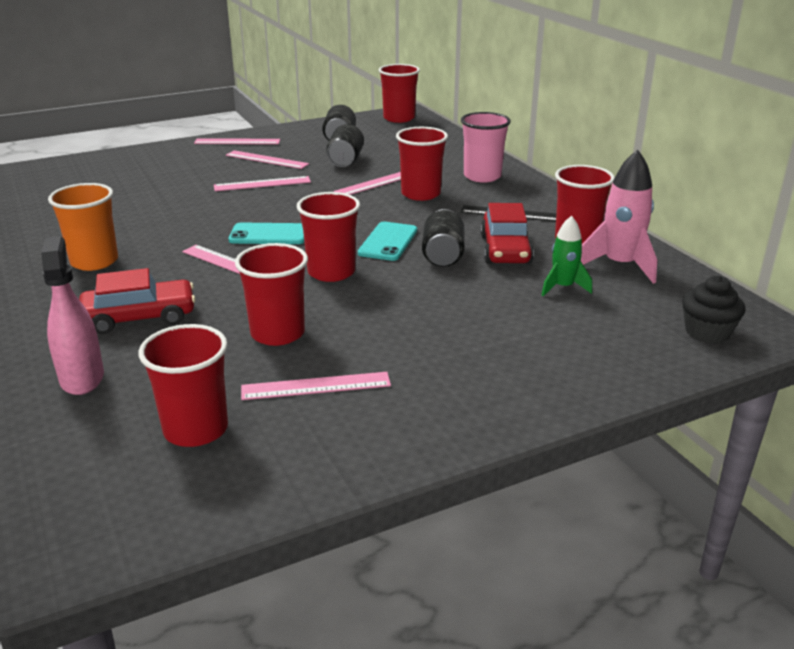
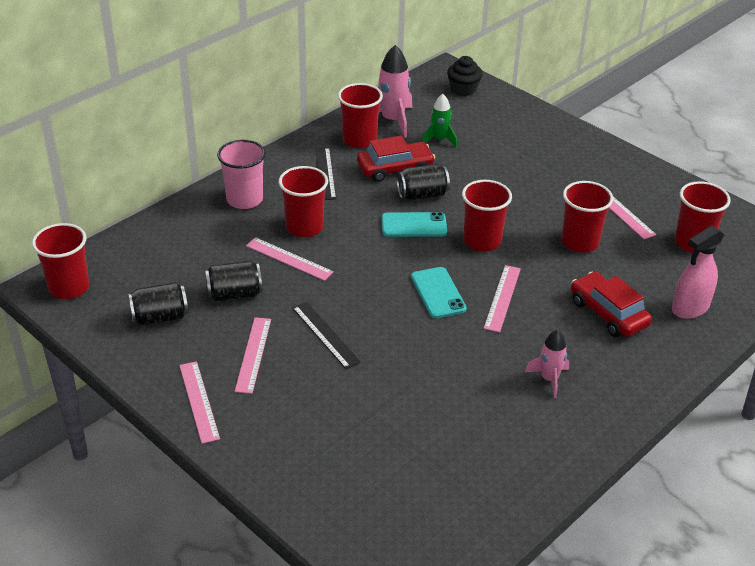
camera: 110 degrees left, 10 degrees up
orange cup [48,183,118,271] -> pink rocket [525,329,569,398]
pink ruler [214,176,311,191] -> black ruler [292,302,361,369]

